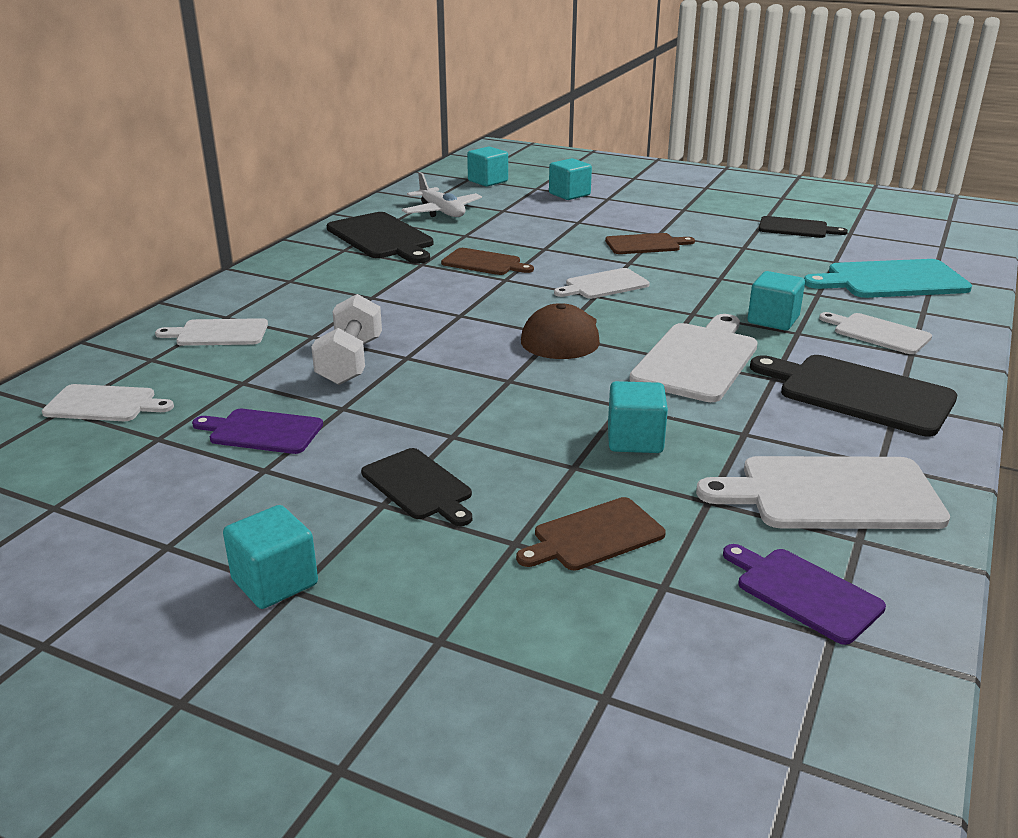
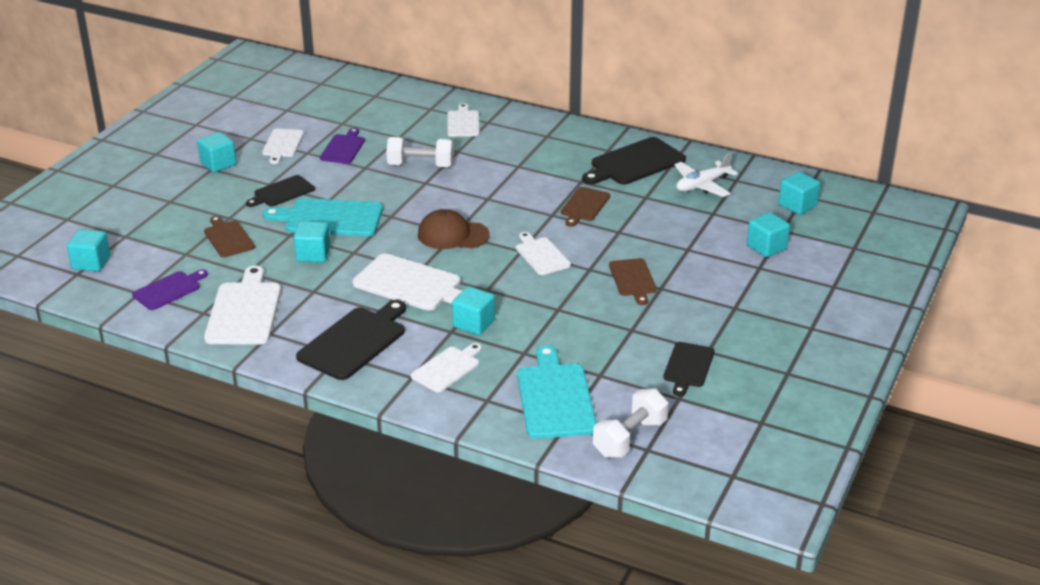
camera: 90 degrees right, 5 degrees up
white cutting board [42,384,174,421] -> white cutting board moved to [262,129,304,164]
none -> turquoise cube [67,229,110,272]
none -> turquoise cutting board [263,198,383,236]
none -> white dumbbell [593,388,668,458]

